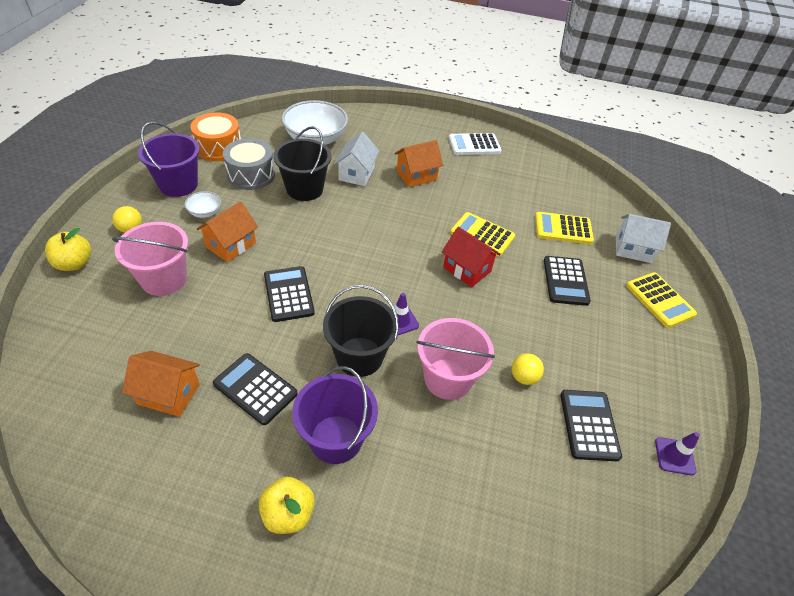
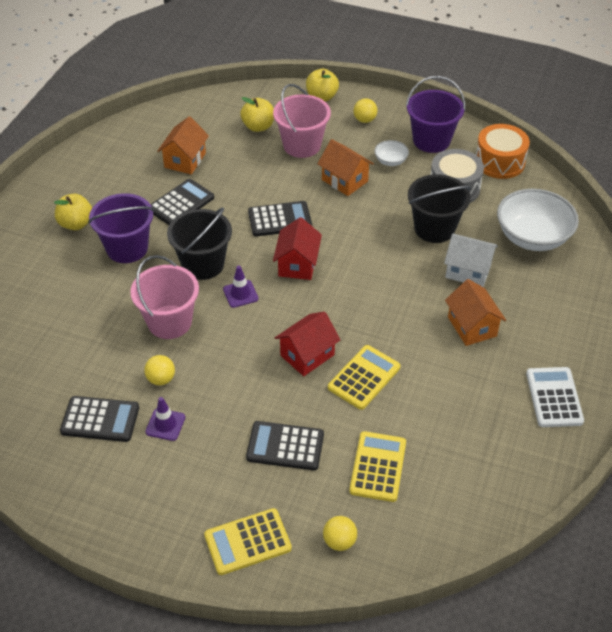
camera: 100 degrees right, 0 degrees up
white house [616,214,671,263] -> yellow ball [323,516,357,551]
purple traffic cone [655,432,700,476] -> purple traffic cone moved to [145,397,185,441]
none -> yellow apple [240,97,274,132]
none -> red house [273,217,322,280]

